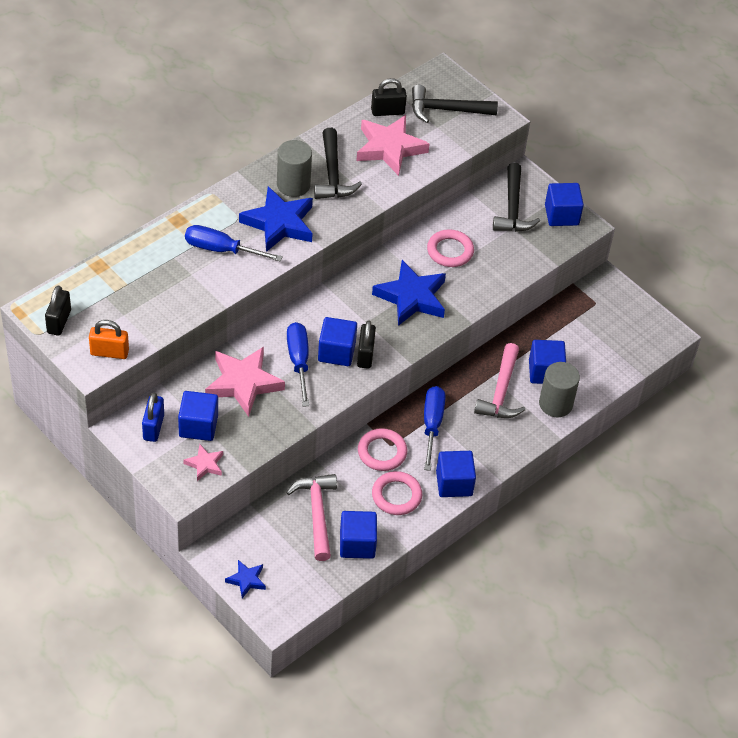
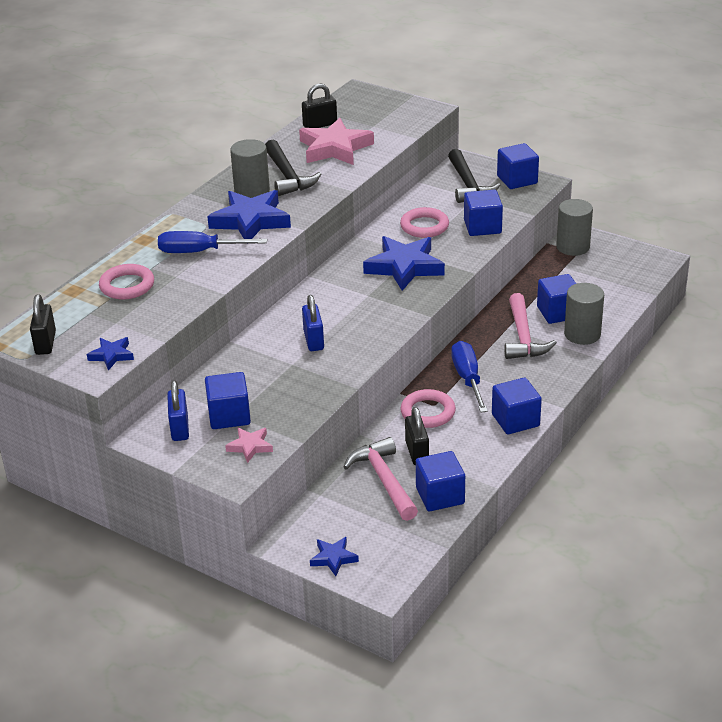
camera: 10 degrees left, 15 degrees down
orange padlock [89,320,129,359] -> blue star [87,337,134,370]
pink star [205,347,285,417] -> none
blue screwdriver [287,322,309,407] -> blue padlock [302,295,324,351]
blue cube [318,317,357,366] -> blue cube moved to [464,190,503,236]
black padlock [357,320,376,369] -> black padlock moved to [405,407,429,465]
pink ring [372,471,422,515] -> pink ring moved to [99,264,154,300]
black hammer [412,85,498,123] -> none
none -> grey cylinder [556,199,593,256]

